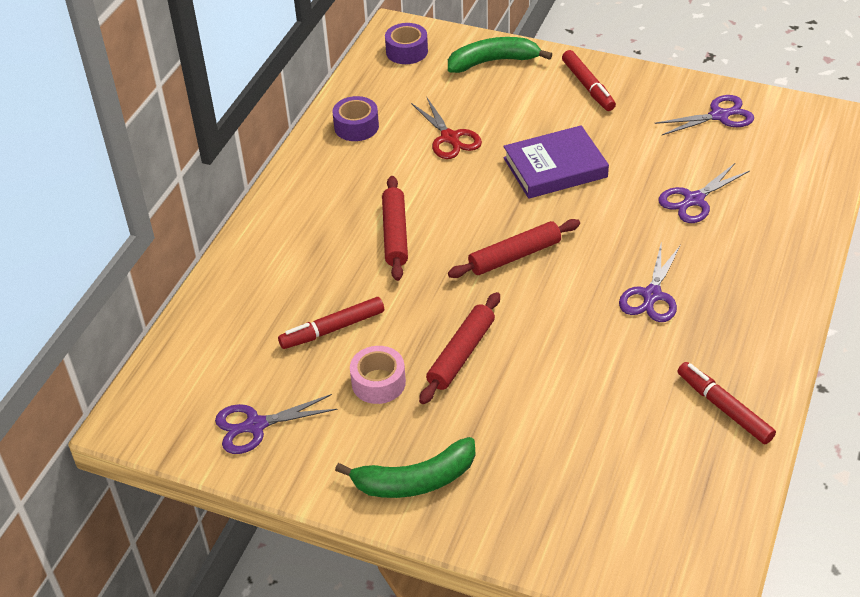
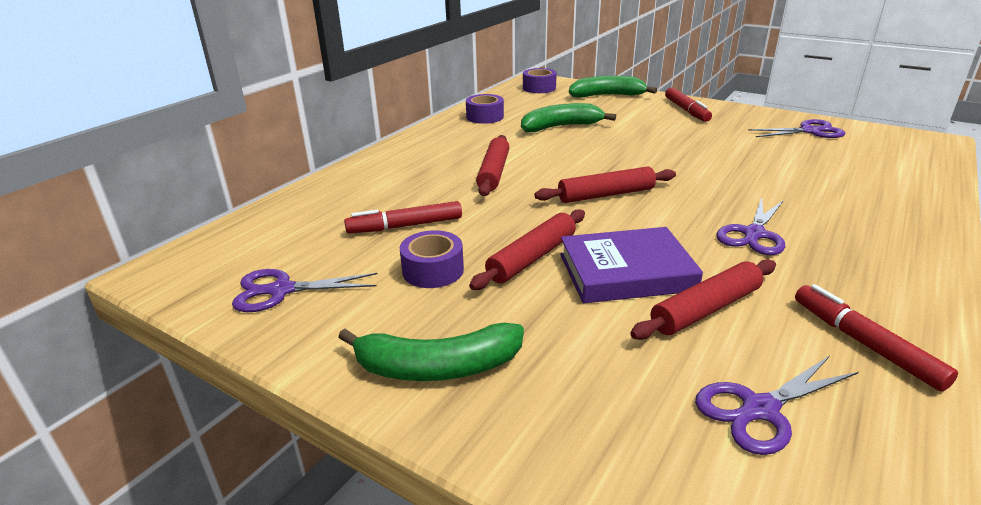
camera: 10 degrees right, 15 degrees down
pink tape [350,346,406,404] -> purple tape [400,230,464,288]
red scissors [411,98,482,159] -> green banana [521,103,616,132]
purple book [503,125,609,199] -> purple book moved to [560,227,703,303]
purple scissors [658,163,750,223] -> purple scissors moved to [695,356,858,455]
none -> red rolling pin [630,259,776,340]

